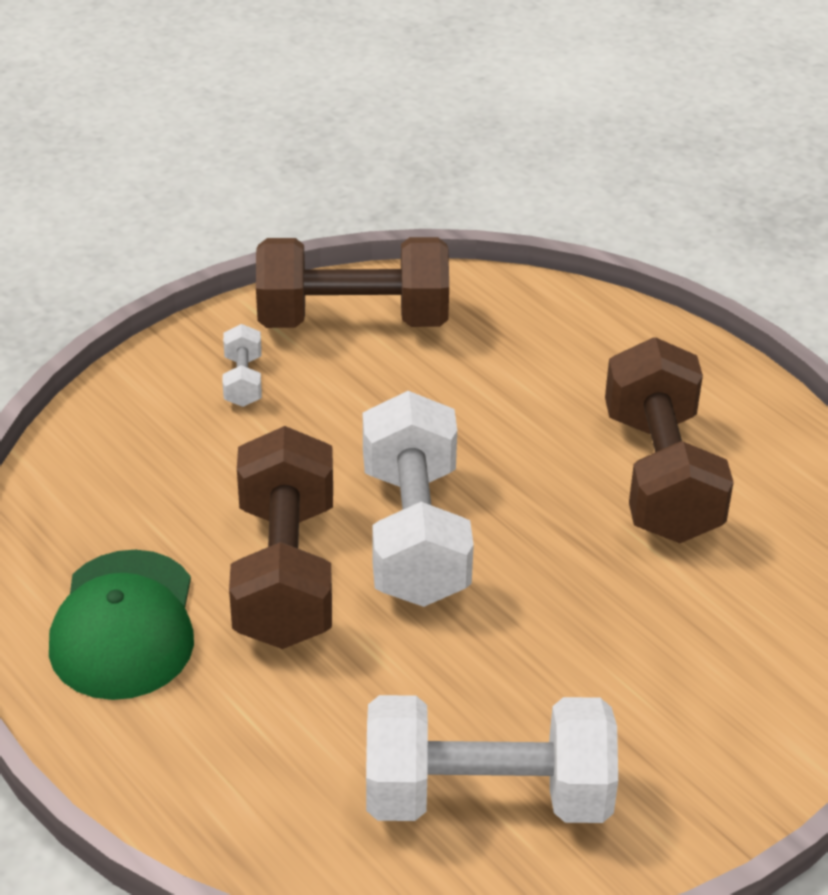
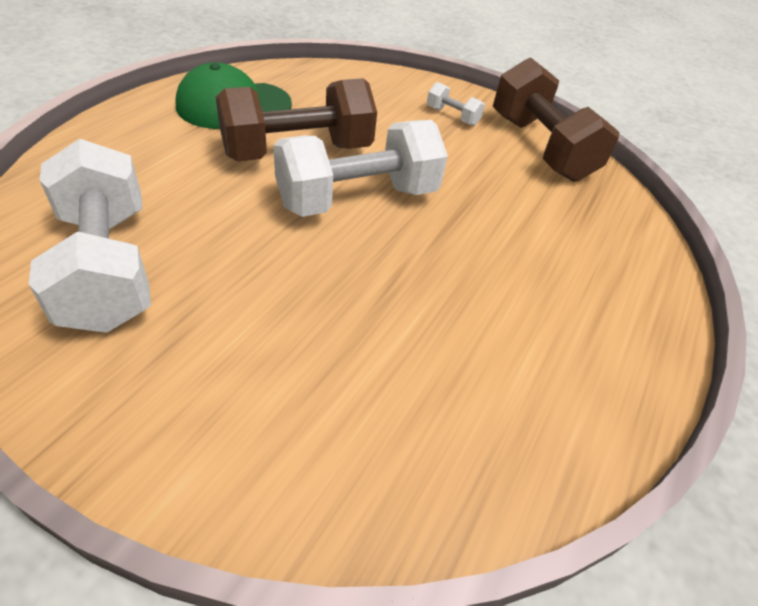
camera: 65 degrees right, 5 degrees up
white dumbbell [223,324,262,407] -> white dumbbell turned 60 degrees clockwise [427,82,485,126]
brown dumbbell [605,337,734,543] -> none

